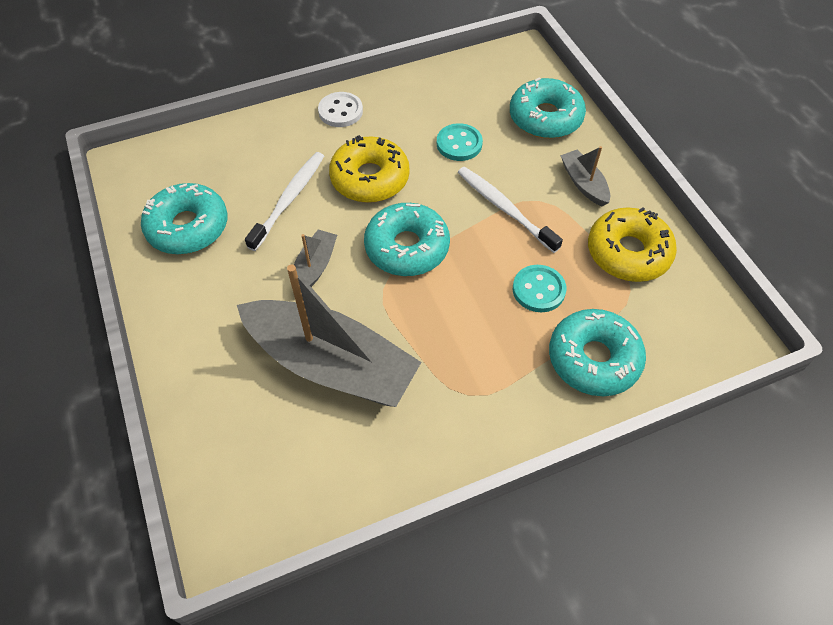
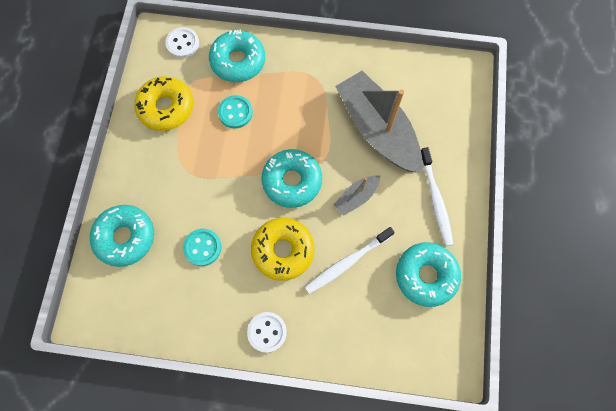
camera: 150 degrees left, 15 degrees up
white toothbrush [458,167,563,253] -> white toothbrush moved to [421,147,454,246]
grey boat [560,146,610,206] -> none
none -> white button [165,27,199,58]

